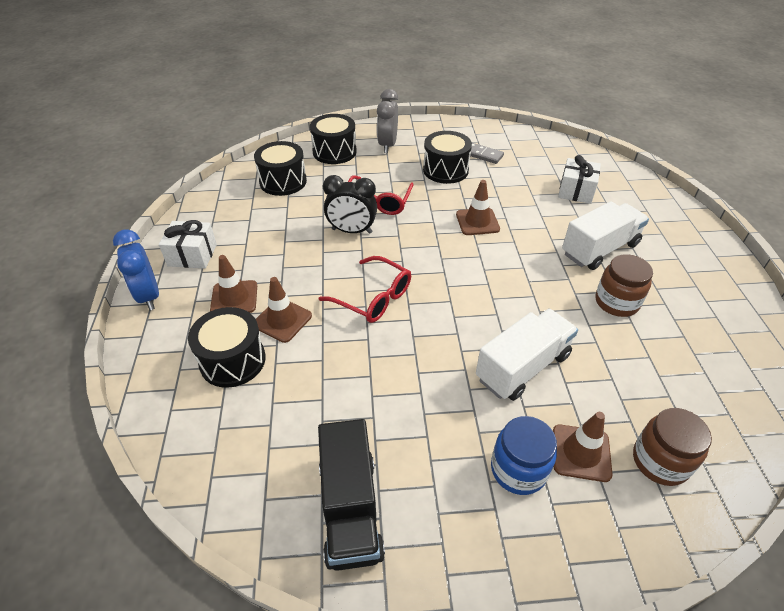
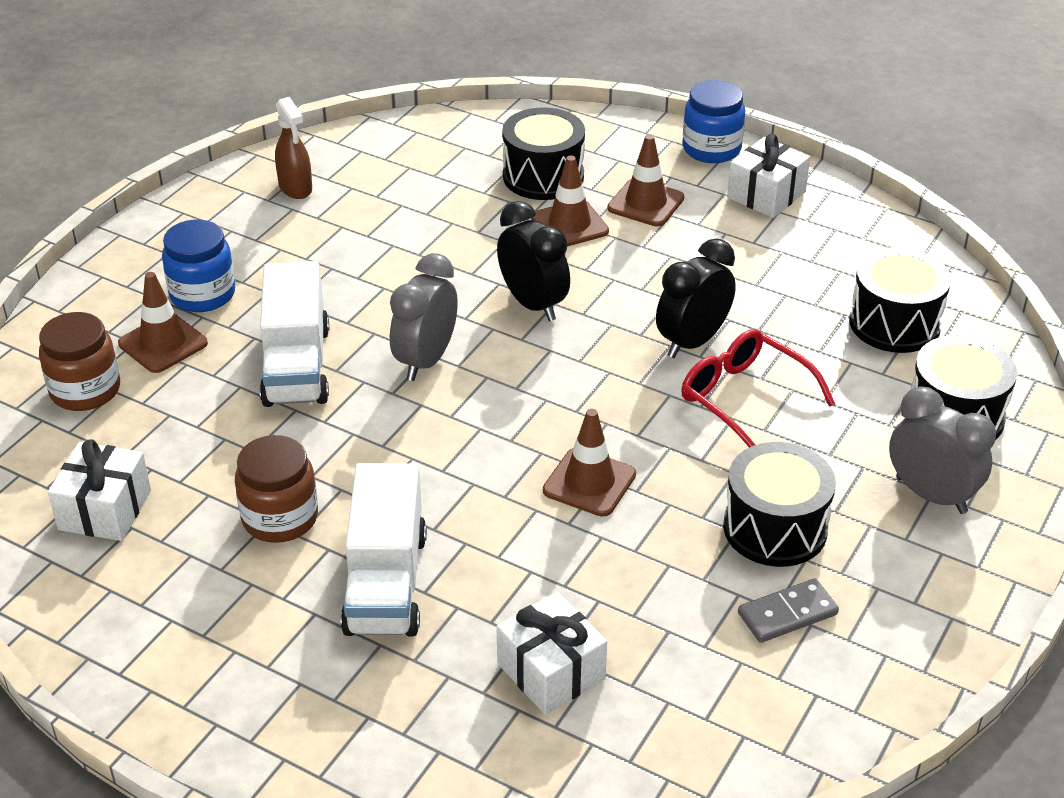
camera: 125 degrees right, 5 degrees down
blue clock [113,229,159,310] -> blue jar [683,80,745,163]
black truck [318,419,385,571] -> brown spray bottle [275,97,312,199]
red glasses [319,256,411,323] -> black clock [497,201,570,321]
none -> white gift [48,439,151,541]
none -> grey clock [390,253,458,381]

